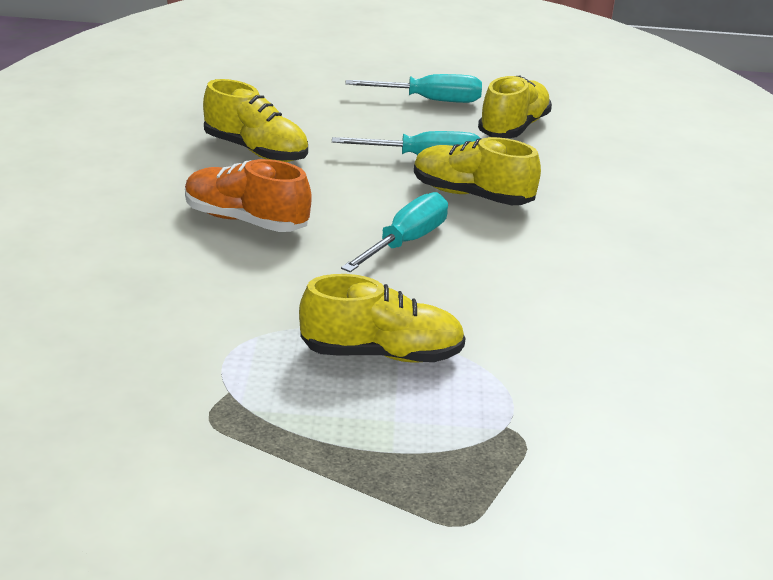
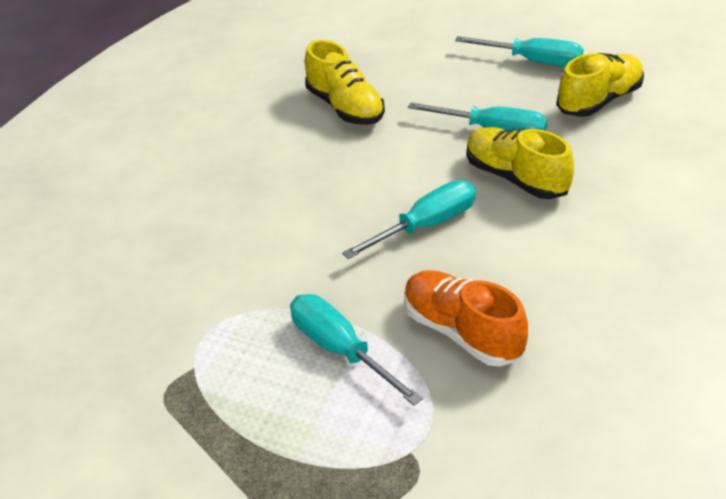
camera: 25 degrees right, 10 degrees up
orange shoe [185,159,312,232] -> orange shoe moved to [404,270,528,367]
yellow shoe [299,274,466,363] -> turquoise screwdriver [290,294,423,405]

